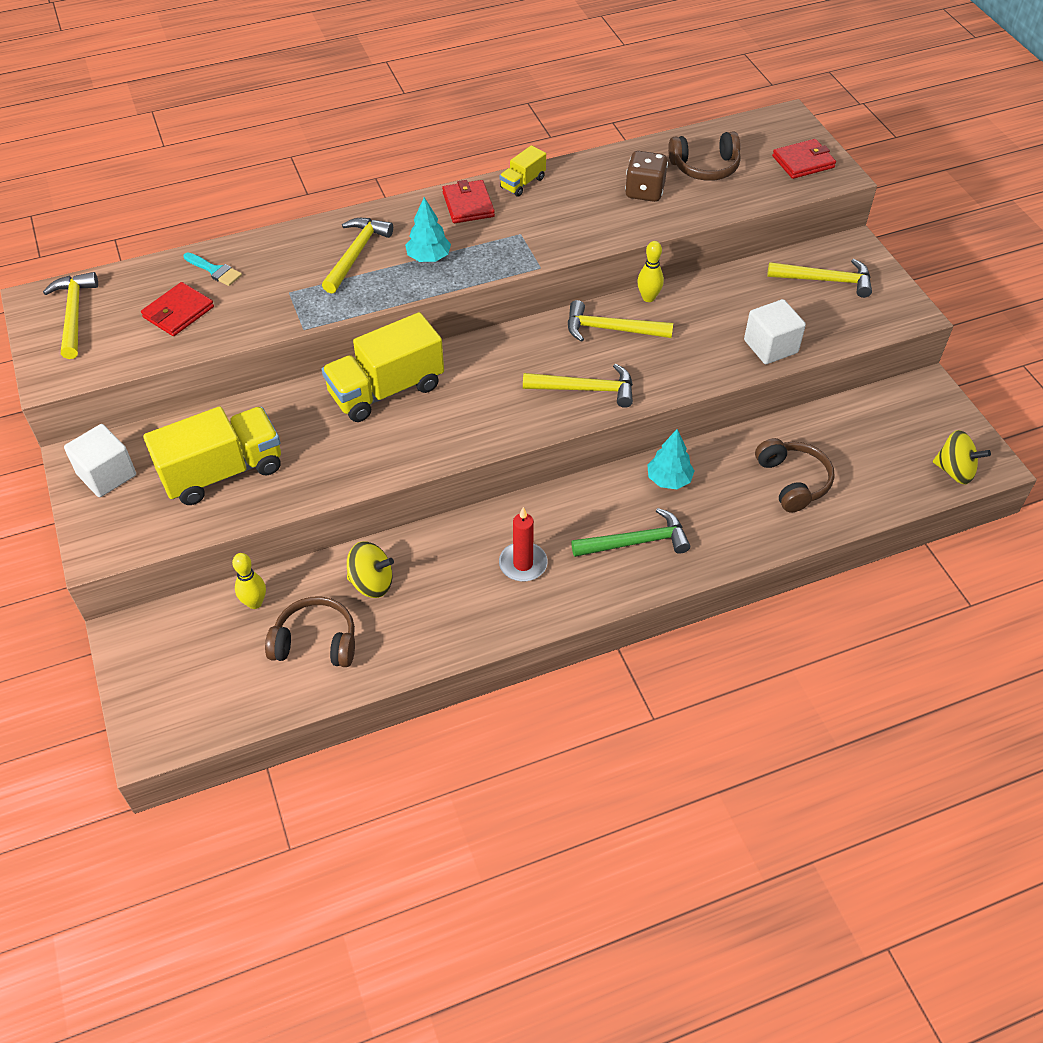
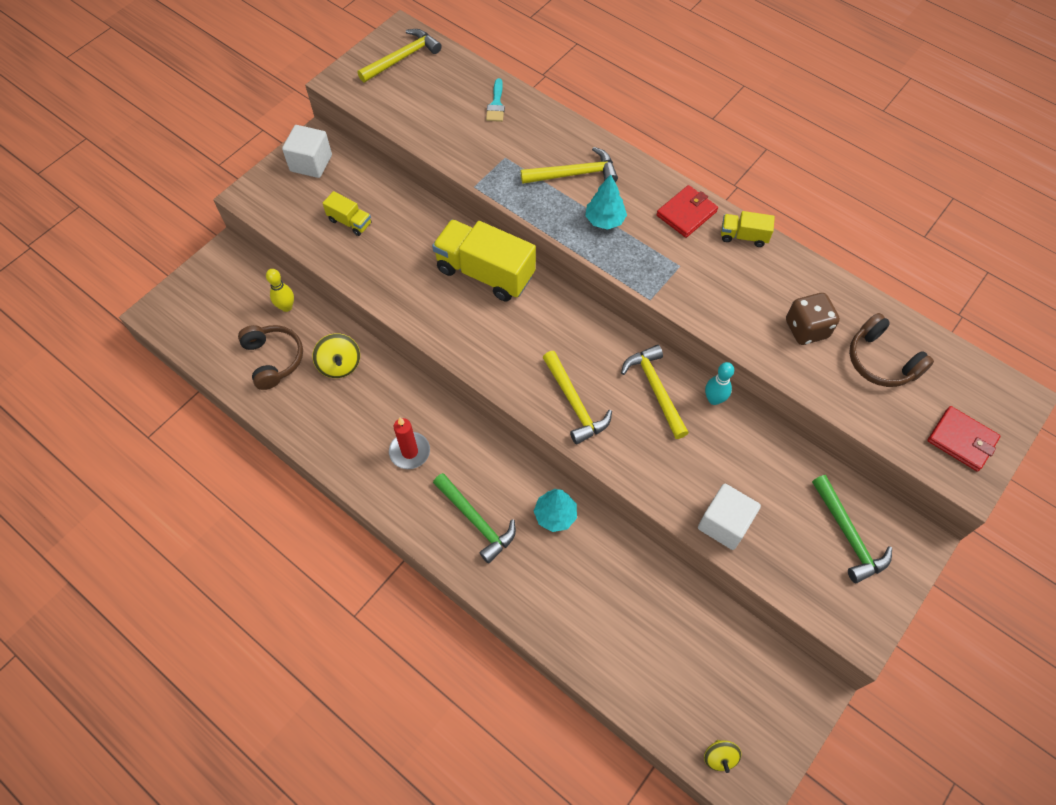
camera: 60 degrees right, 10 degrees up
red wallet [141,282,214,336] -> none
yellow truck [143,406,281,505] -> yellow truck [323,191,372,236], size x0.48
yellow bowling pin [637,241,664,302] -> turquoise bowling pin [705,362,734,405]
brown headphones [755,438,834,512] -> none
yellow hammer [767,259,872,298] -> green hammer [812,475,892,583]
yellow spinning top [933,430,991,484] -> yellow spinning top [704,740,742,773], size x0.65

